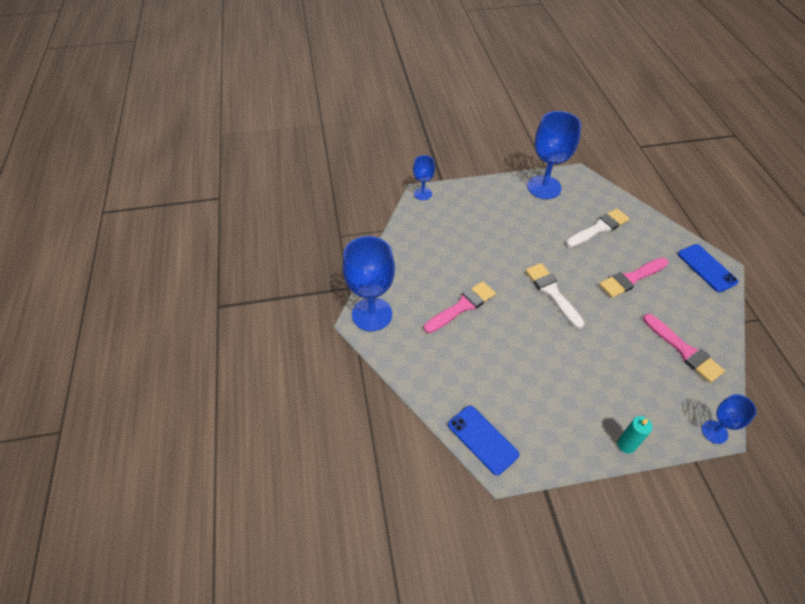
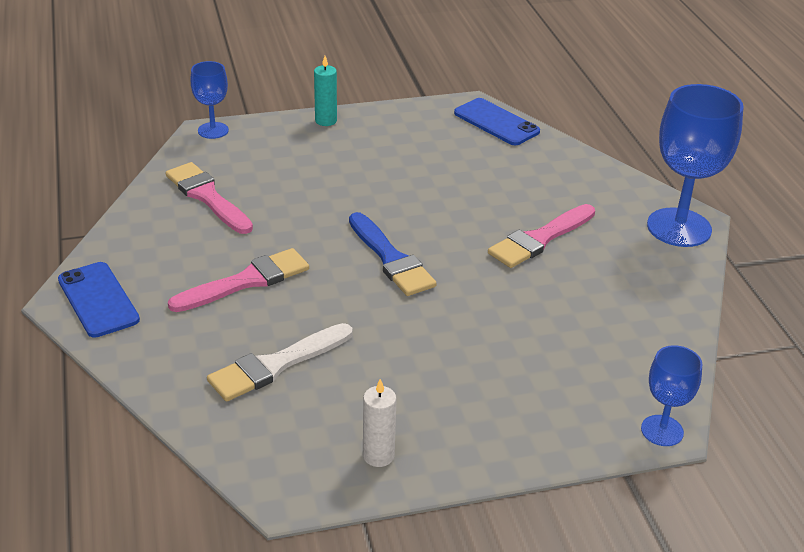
camera: 175 degrees right, 15 degrees down
white brush [525,263,584,329] -> blue brush [349,212,437,296]
blue goblet [527,111,581,199] -> white candle [363,379,397,467]

